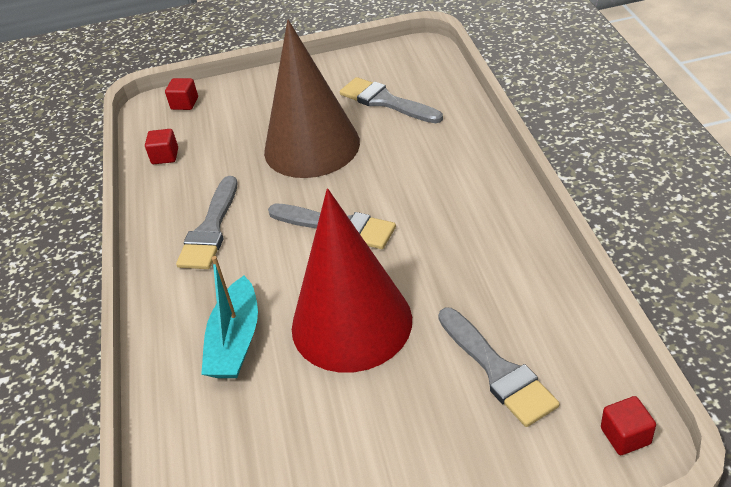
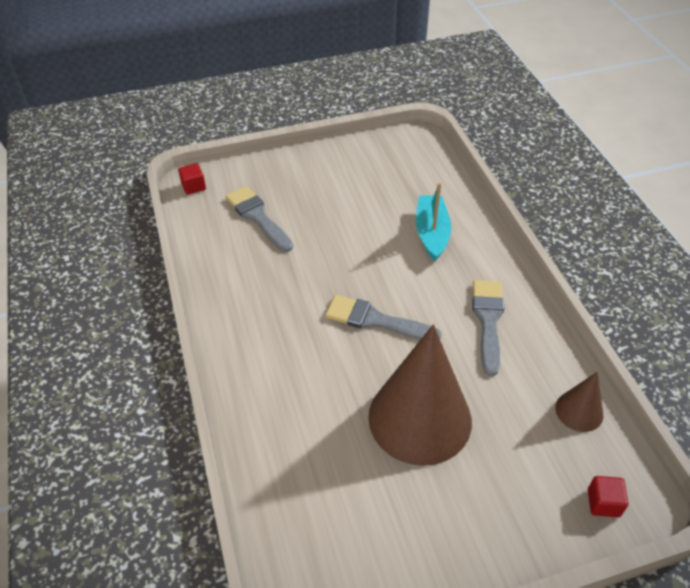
camera: 170 degrees right, 5 degrees up
red cube [145,129,178,164] -> brown cone [556,372,603,432]
red cone [292,188,412,373] -> none
grey brush [340,77,443,123] -> none

